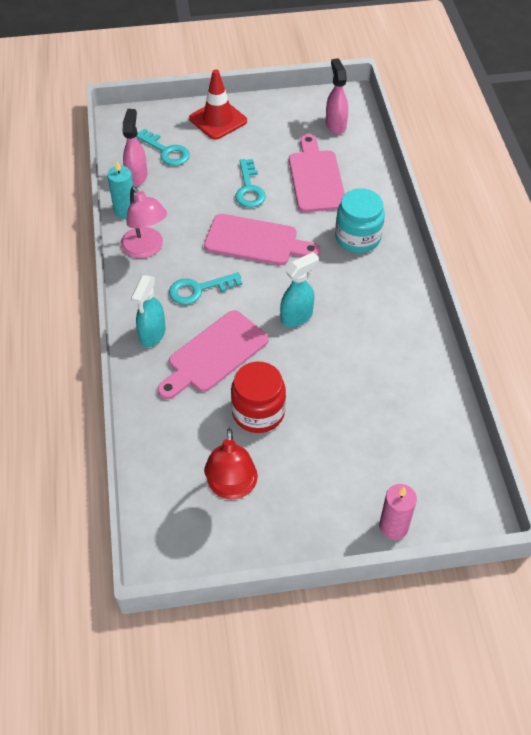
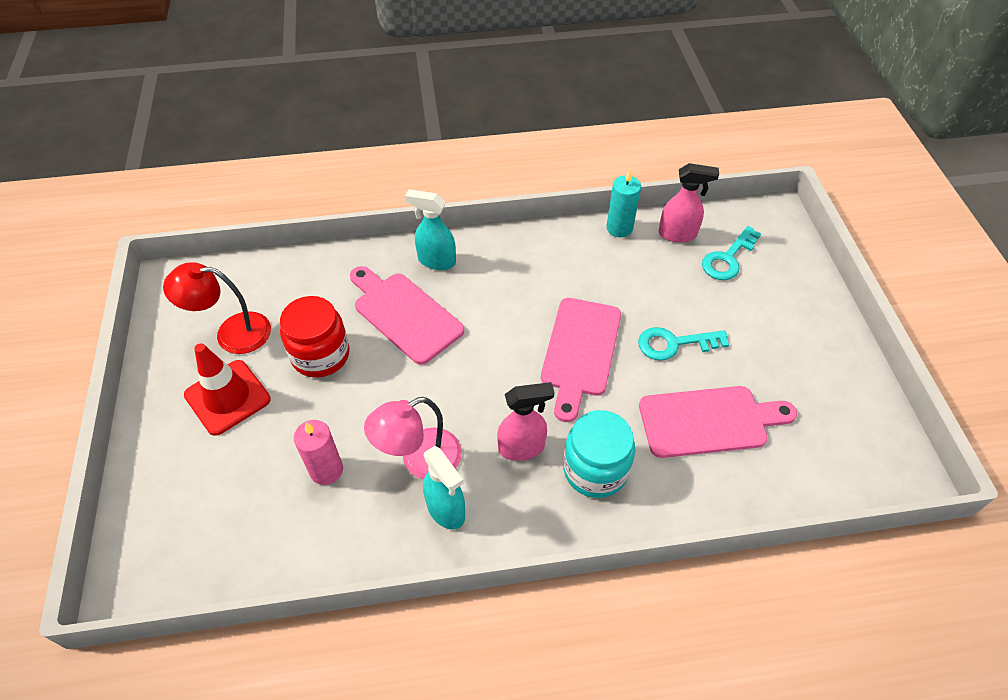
camera: 90 degrees right, 0 degrees up
pink lamp [121,186,167,258] -> pink lamp moved to [364,397,462,480]
turquoise key [169,272,242,305] -> none
red traffic cone [189,69,247,140] -> red traffic cone moved to [184,343,271,436]
turquoise spray bottle [280,252,319,327] -> turquoise spray bottle moved to [423,446,465,530]
pink spray bottle [326,58,348,134] -> pink spray bottle moved to [497,382,555,461]
pink candle [379,484,417,540] -> pink candle moved to [294,420,343,485]

